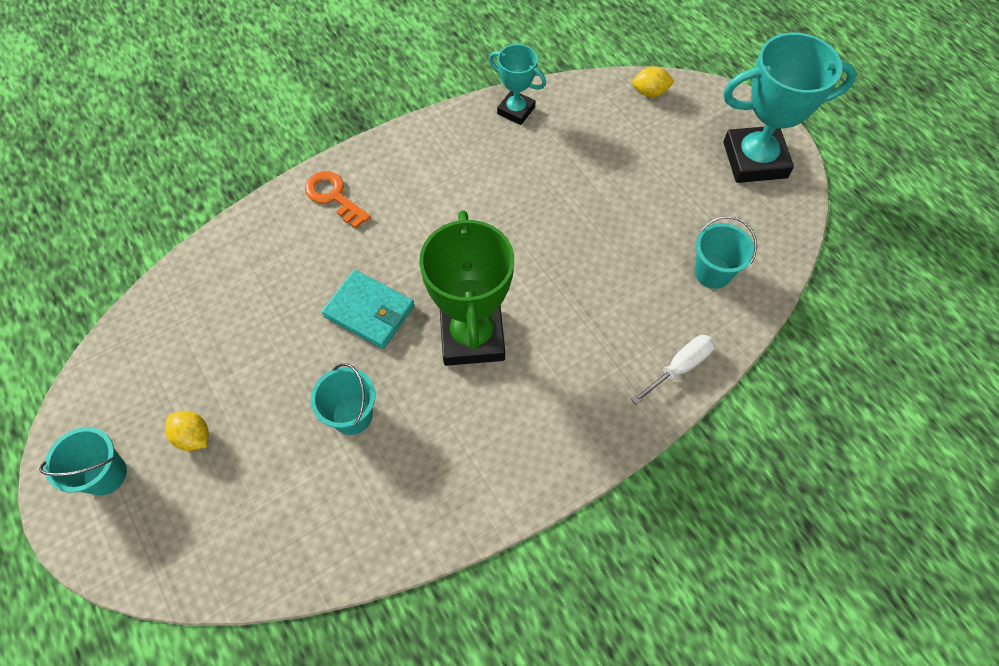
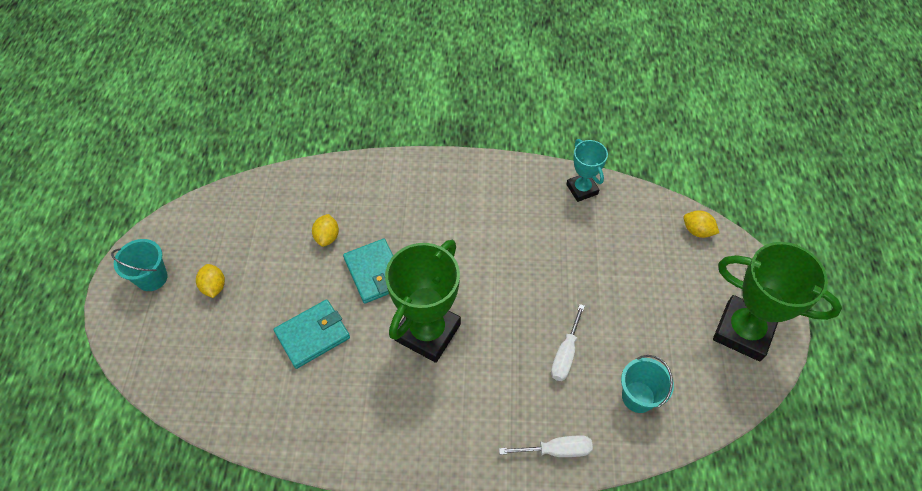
camera: 35 degrees right, 5 degrees down
orange key [305,171,371,229] -> none
turquoise bucket [311,363,376,435] -> turquoise wallet [273,299,350,369]
turquoise trophy [723,33,857,183] -> green trophy [713,242,842,362]
none -> yellow lemon [312,214,339,247]
none -> white screwdriver [551,304,585,381]

